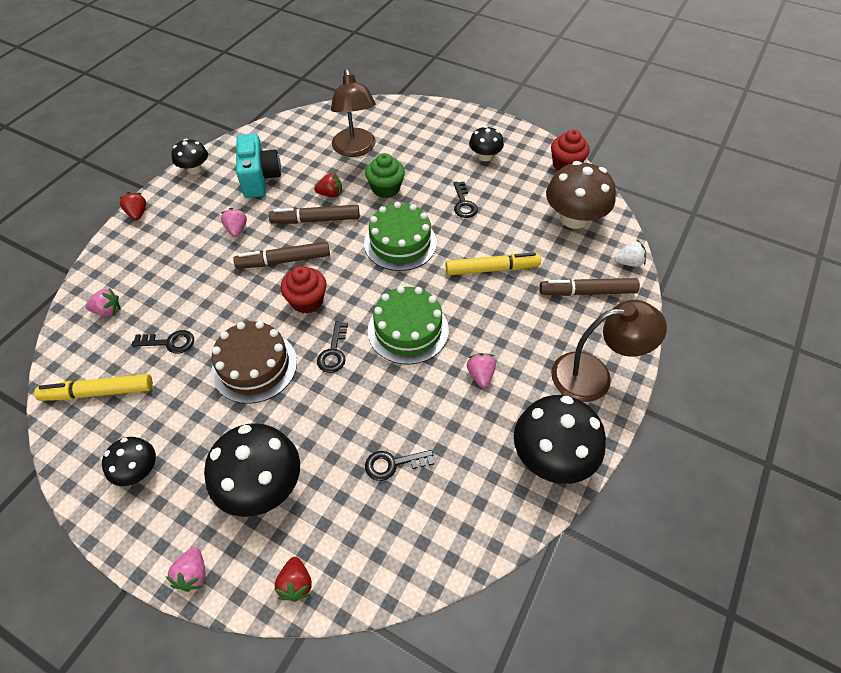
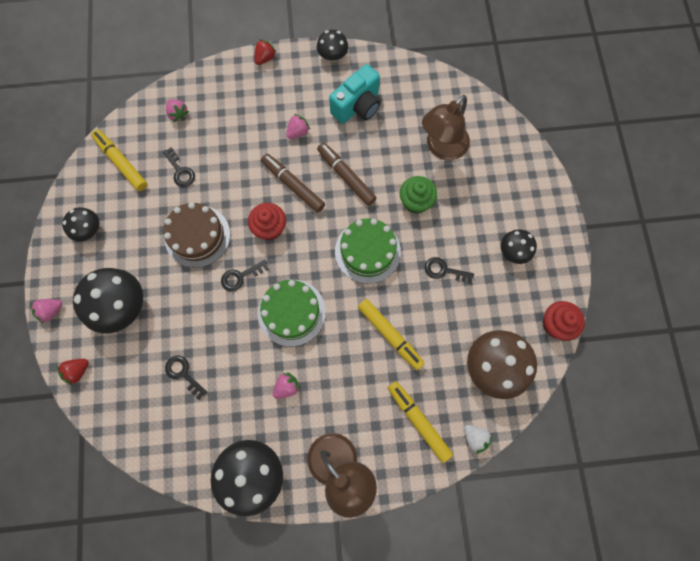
camera: 55 degrees right, 20 degrees up
red strawberry [314,173,342,197] -> none
black key [454,182,478,218] -> black key turned 60 degrees clockwise [425,257,474,284]
brown marker [539,278,640,296] -> yellow marker [388,381,453,463]

